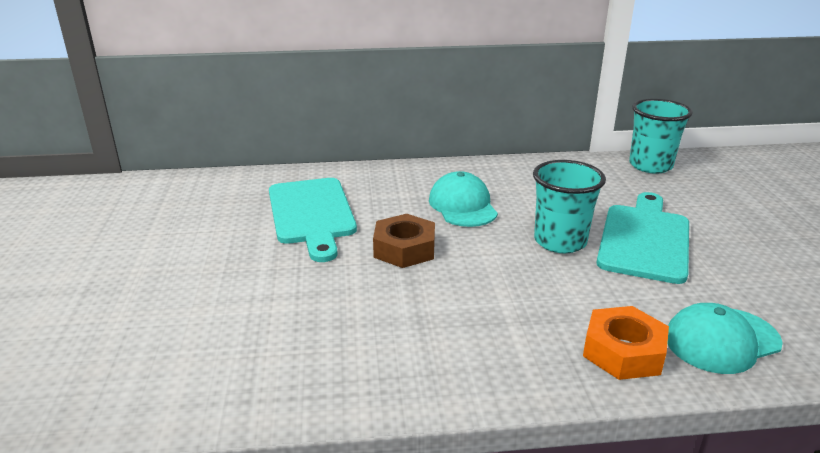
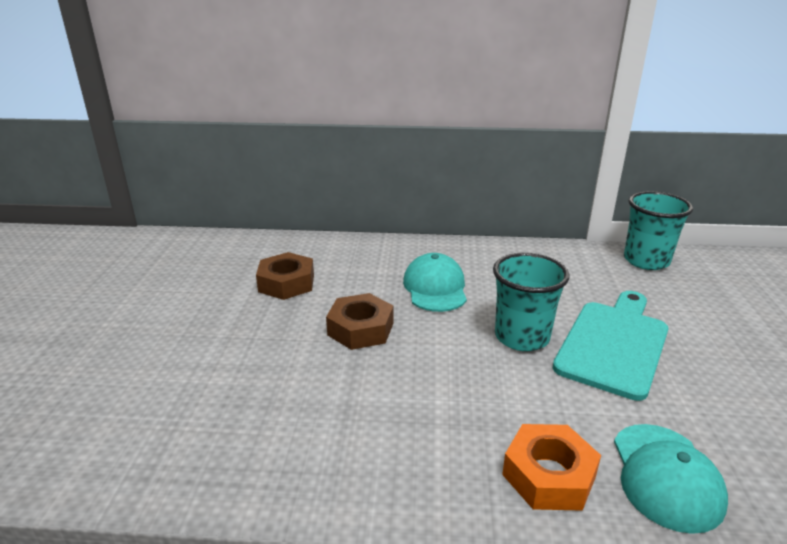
camera: 10 degrees right, 0 degrees up
turquoise cutting board [269,178,357,262] -> brown nut [256,252,314,300]
turquoise cap [667,303,783,374] -> turquoise cap turned 75 degrees counterclockwise [614,424,728,534]

